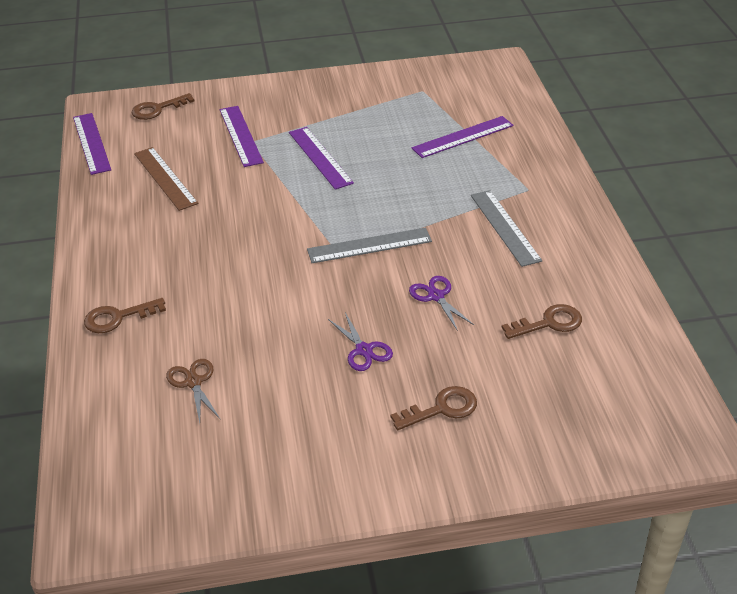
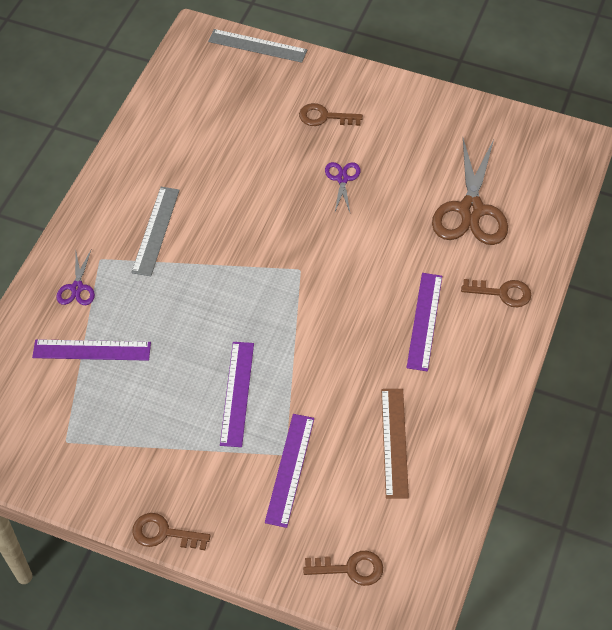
camera: 150 degrees left, 15 degrees up
purple ruler [73,113,111,175] -> purple ruler moved to [407,273,442,372]
brown scissors [166,359,221,423] -> brown scissors [432,138,508,245], size x2.07
grey ruler [307,228,432,263] -> grey ruler moved to [208,29,307,63]
purple scissors [409,276,474,331] -> purple scissors moved to [56,250,95,305]
brown key [501,304,582,339] -> brown key moved to [132,513,211,550]

